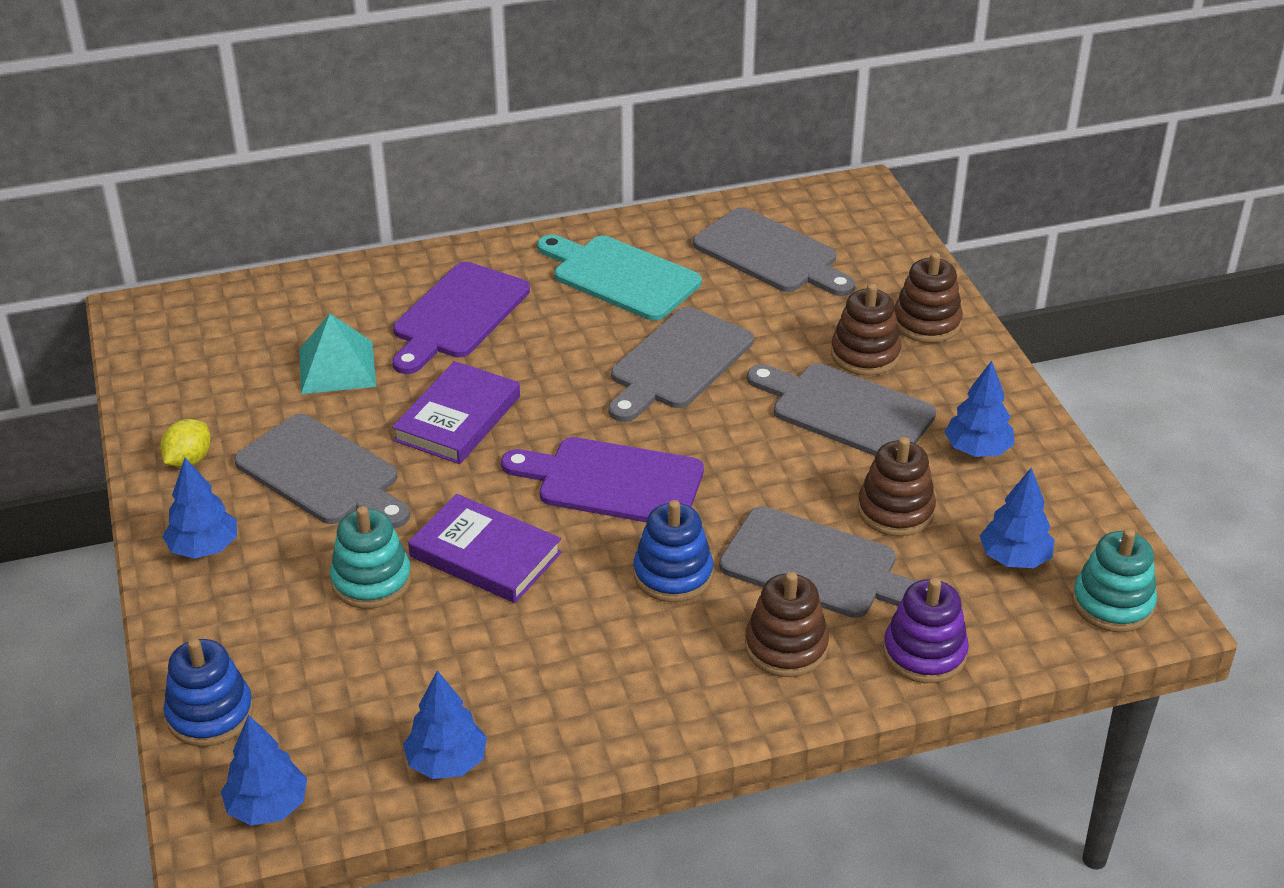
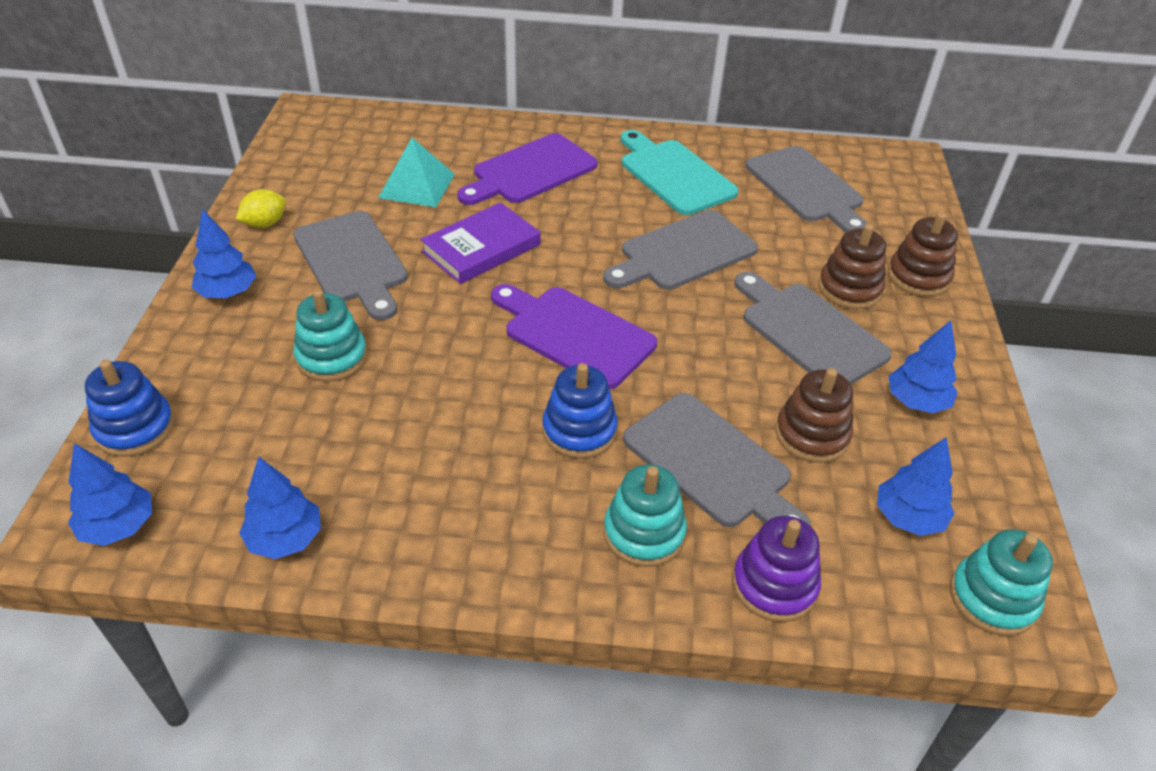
camera: 20 degrees right, 5 degrees up
purple book [408,494,562,603] -> none
brown stacking toy [745,572,829,677] -> turquoise stacking toy [603,464,687,567]

